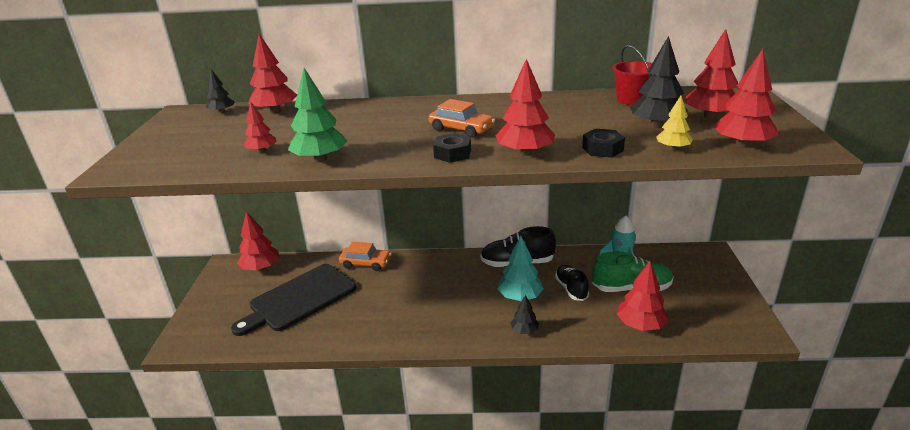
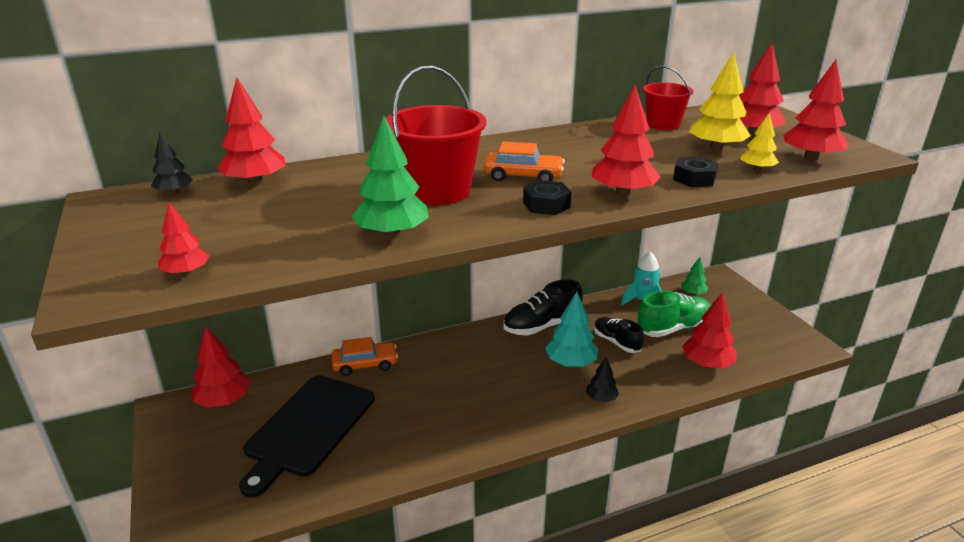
camera: 25 degrees left, 0 degrees up
red tree [243,101,277,153] -> red tree moved to [158,202,209,276]
black tree [630,36,688,128] -> yellow tree [689,52,751,151]
none -> red bucket [386,65,486,205]
none -> green tree [681,257,708,295]

